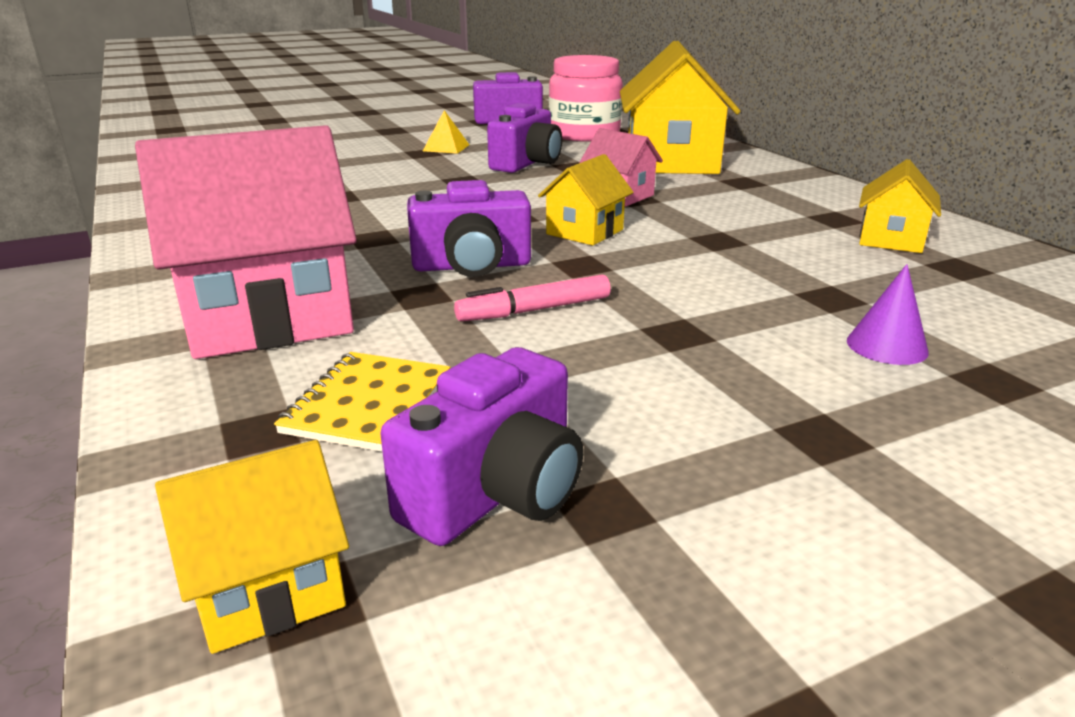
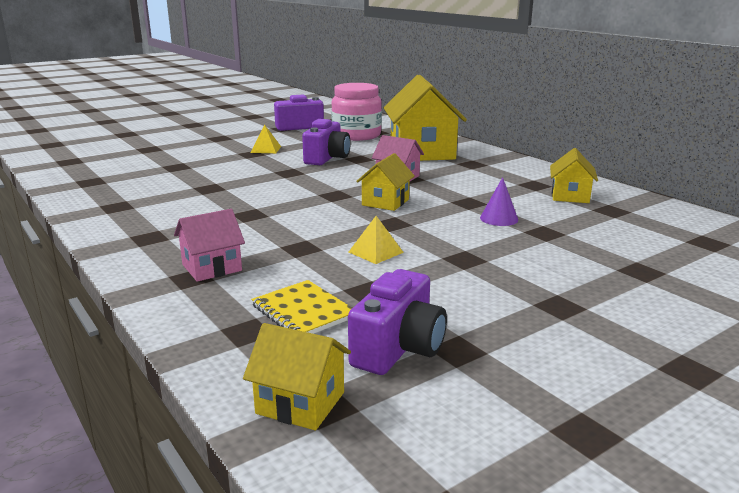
camera: 10 degrees left, 5 degrees down
pink house [135,125,357,359] -> pink house [174,209,245,282], size x0.51
yellow house [155,440,349,654] -> yellow house turned 60 degrees clockwise [243,323,351,430]
yellow notebook [274,352,450,452] -> yellow notebook turned 45 degrees counterclockwise [251,280,352,334]
purple camera [407,180,531,277] -> none
pink marker [454,274,611,321] -> yellow pyramid [349,216,404,264]
purple cone [847,264,929,365] -> purple cone moved to [480,177,518,226]

